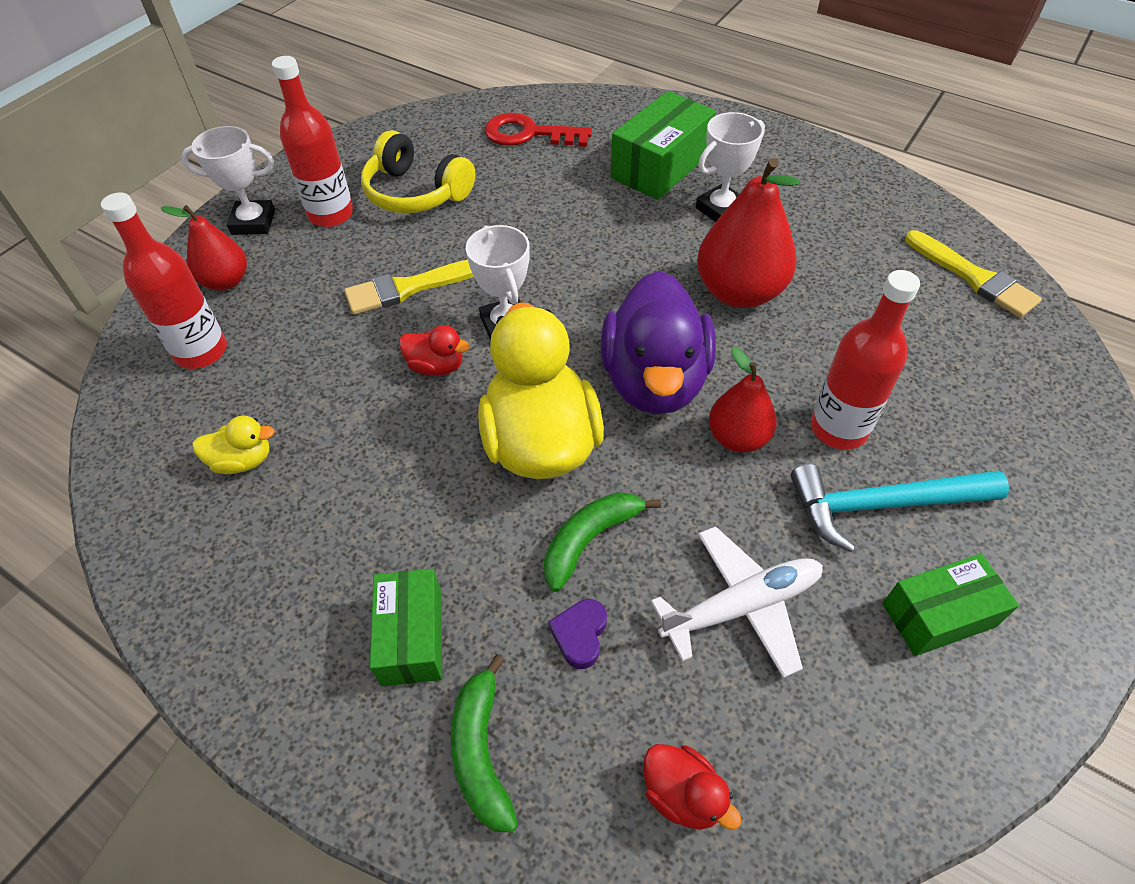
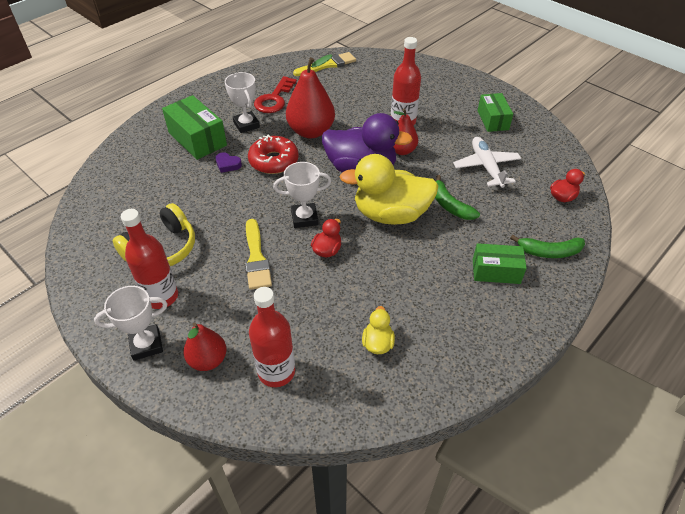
camera: 80 degrees left, 5 degrees down
white trophy [181,126,275,235] -> white trophy turned 60 degrees clockwise [94,286,167,361]
red key [485,113,592,147] -> red key moved to [254,76,297,113]
purple heart [548,599,607,669] -> purple heart moved to [215,152,242,173]
turquoise hammer [790,464,1009,553] -> none
none -> red donut [248,135,299,174]

